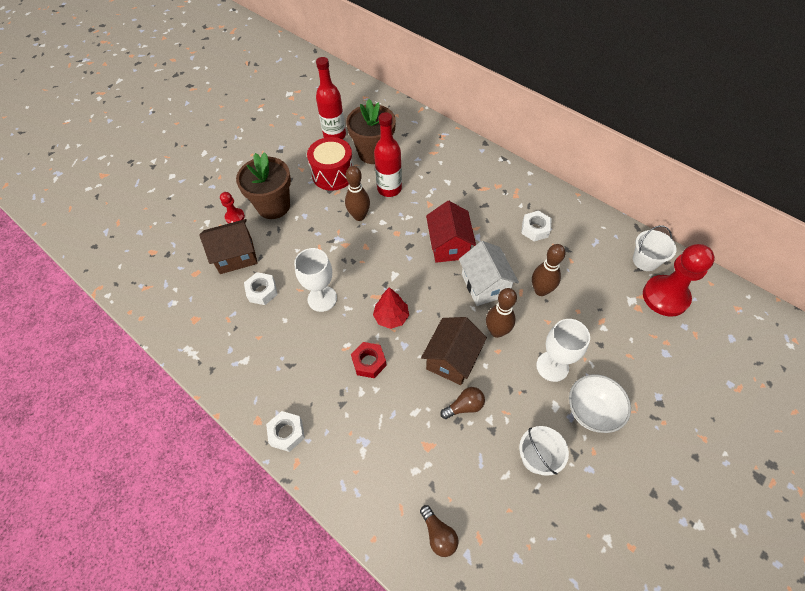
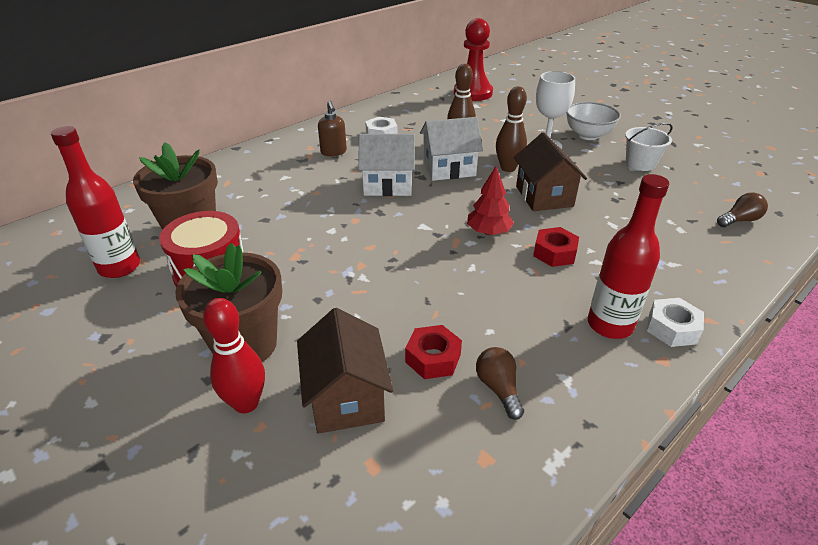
camera: 85 degrees left, 20 degrees down
red pawn [220,192,245,224] -> red bowling pin [203,298,265,413]
white nut [244,272,278,305] -> red nut [405,325,462,379]
white goblet [294,248,337,312] -> none
brown bowling pin [345,166,370,221] -> none
red bottle [374,112,402,197] -> red bottle moved to [588,174,669,339]
brown house [421,317,487,385] -> brown house turned 45 degrees clockwise [514,132,587,211]
red house [426,201,476,263] -> white house [358,134,415,196]
brown light bulb [440,387,485,419] -> brown light bulb moved to [476,347,524,420]
white bucket [633,225,676,271] -> none
none -> brown soap dispenser [318,101,347,156]

